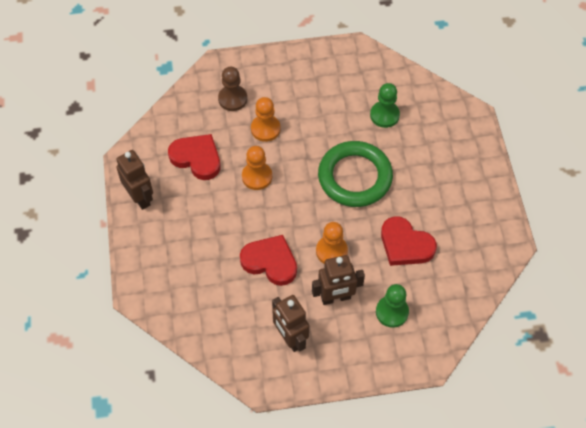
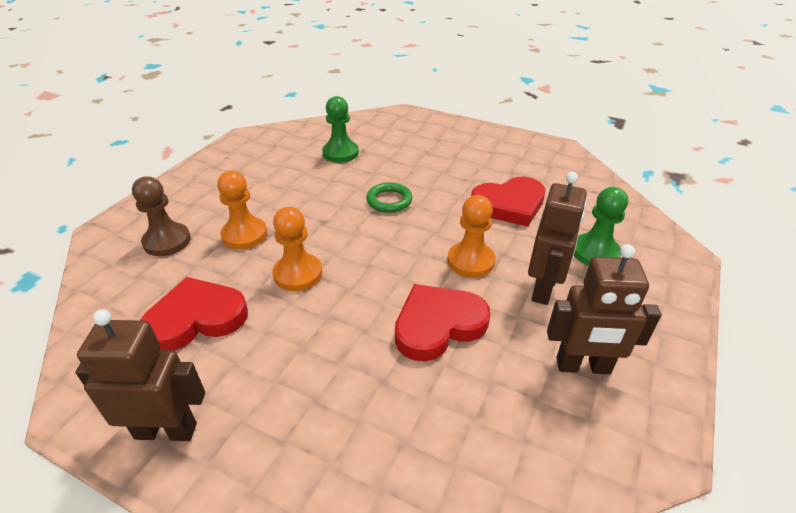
camera: 55 degrees left, 20 degrees down
green ring [318,141,393,207] -> green ring [366,182,412,213], size x0.46

